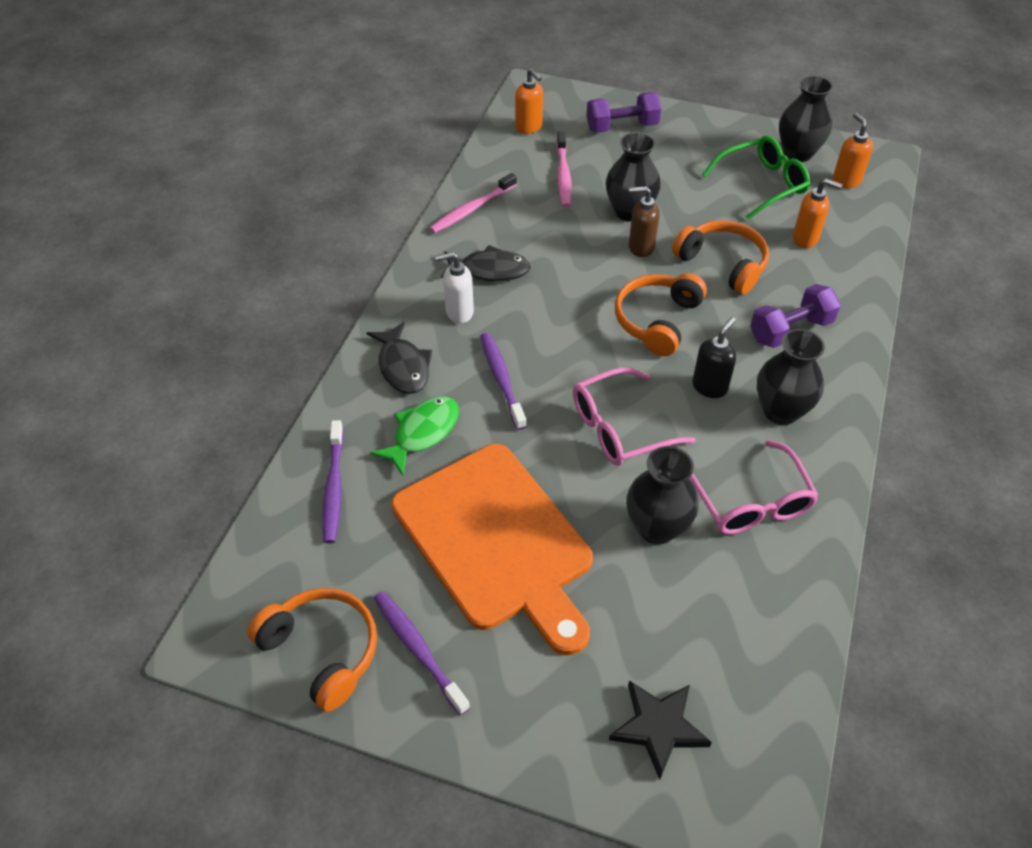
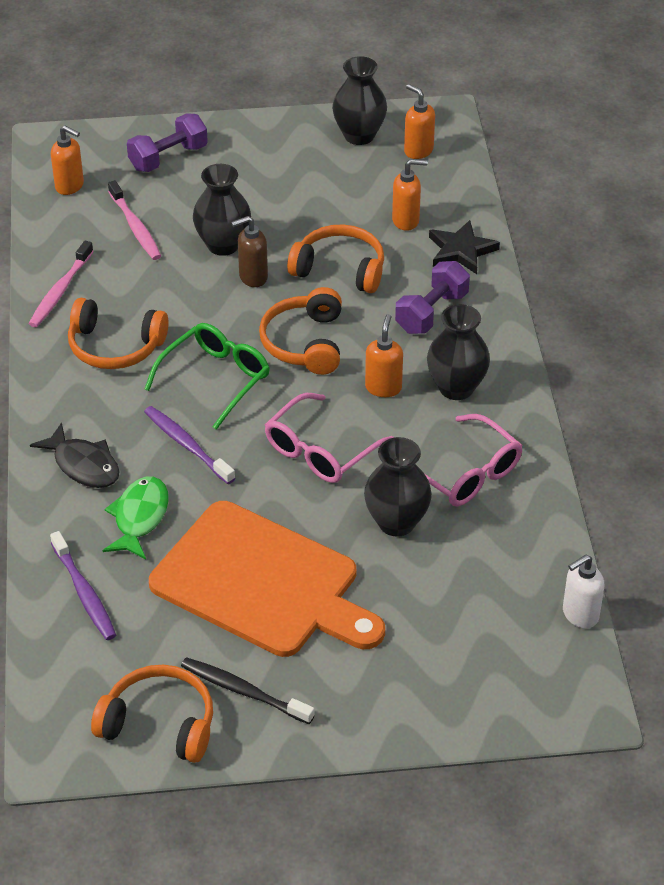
camera: 25 degrees left, 5 degrees down
purple toothbrush [374,591,470,715] -> black toothbrush [181,657,314,724]
white soap dispenser [435,252,474,324] -> white soap dispenser moved to [563,555,604,628]
black fish [440,245,531,281] -> orange headphones [68,298,168,369]
black star [609,680,712,780] -> black star moved to [429,220,500,274]
black soap dispenser [692,317,736,398] -> orange soap dispenser [365,314,403,397]
green glasses [702,136,810,220] -> green glasses moved to [145,323,270,430]

